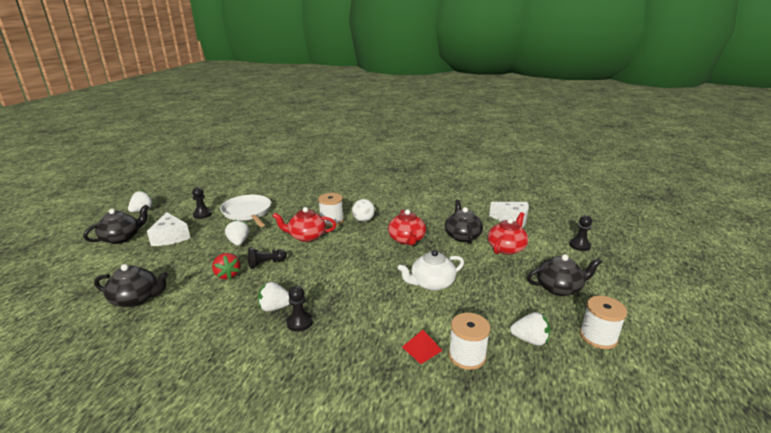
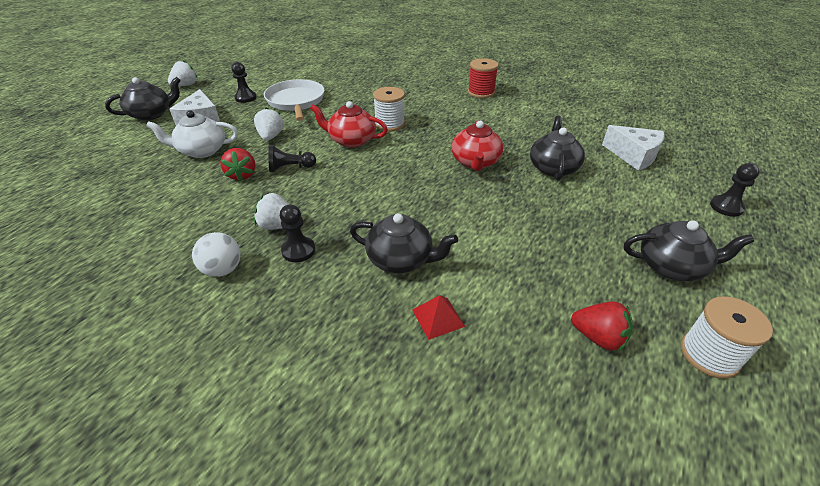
camera: 15 degrees right, 15 degrees up
black teapot [94,264,169,307] -> black teapot moved to [350,213,458,273]
white ball [352,199,375,222] -> white ball moved to [192,232,241,277]
white teapot [398,250,464,291] -> white teapot moved to [146,110,238,158]
white spool [448,313,491,370] -> none
red teapot [487,212,528,255] -> none
white strawberry [510,312,550,346] -> red strawberry [571,302,633,352]
none -> red spool [468,58,499,98]

